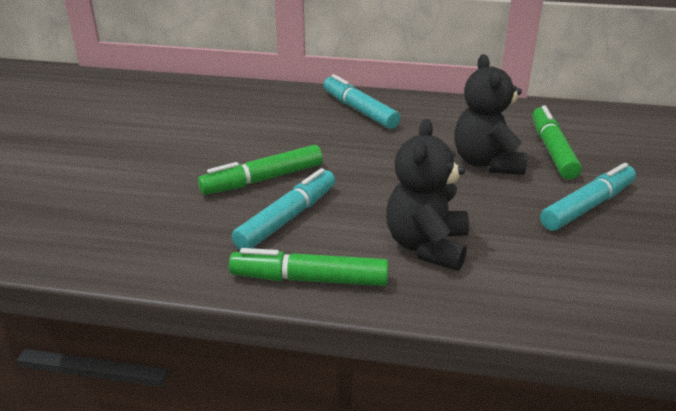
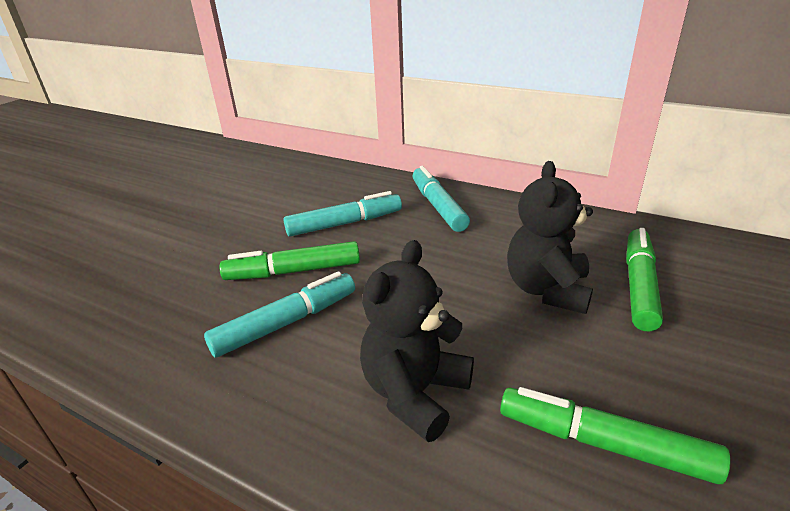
camera: 20 degrees right, 0 degrees up
green marker [229,248,389,286] -> green marker moved to [500,387,731,484]
turquoise marker [540,163,636,231] -> turquoise marker moved to [284,191,402,237]

